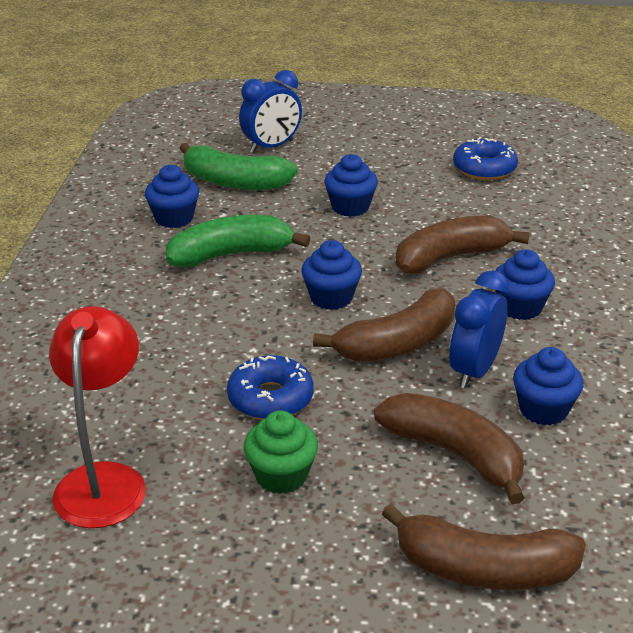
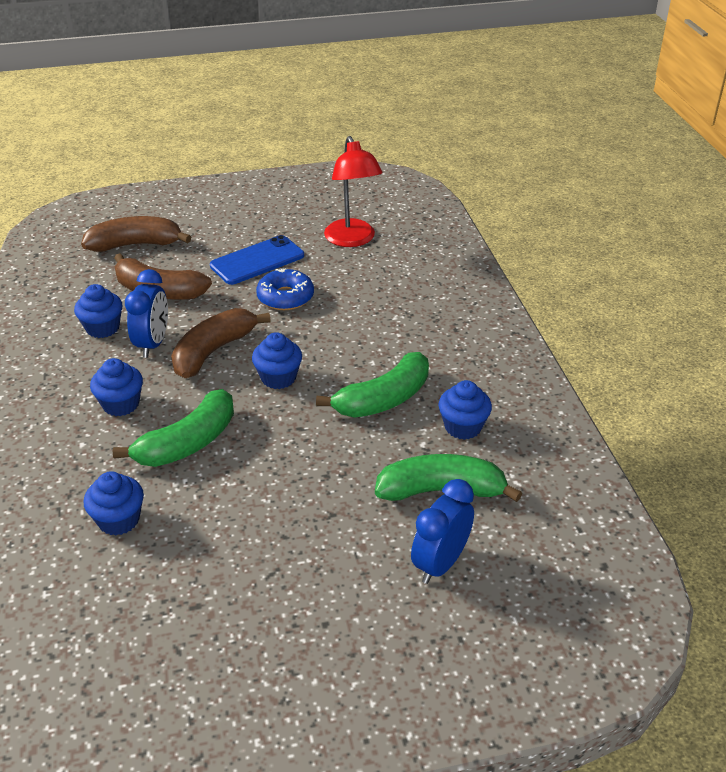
camera: 160 degrees right, 5 degrees up
green cupcake [244,410,318,494] -> blue phone [210,235,304,285]
blue cupcake [324,154,378,217] -> blue cupcake moved to [84,472,144,536]
brown banana [395,216,530,274] -> green banana [113,389,234,467]
blue donut [453,137,518,180] -> none

